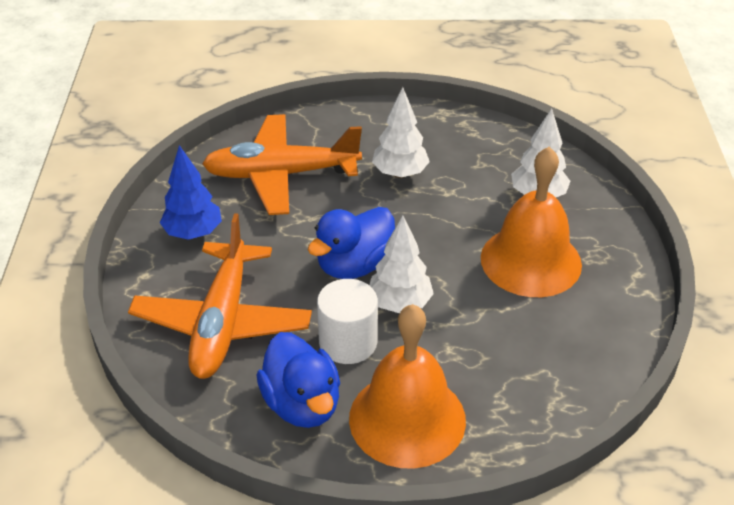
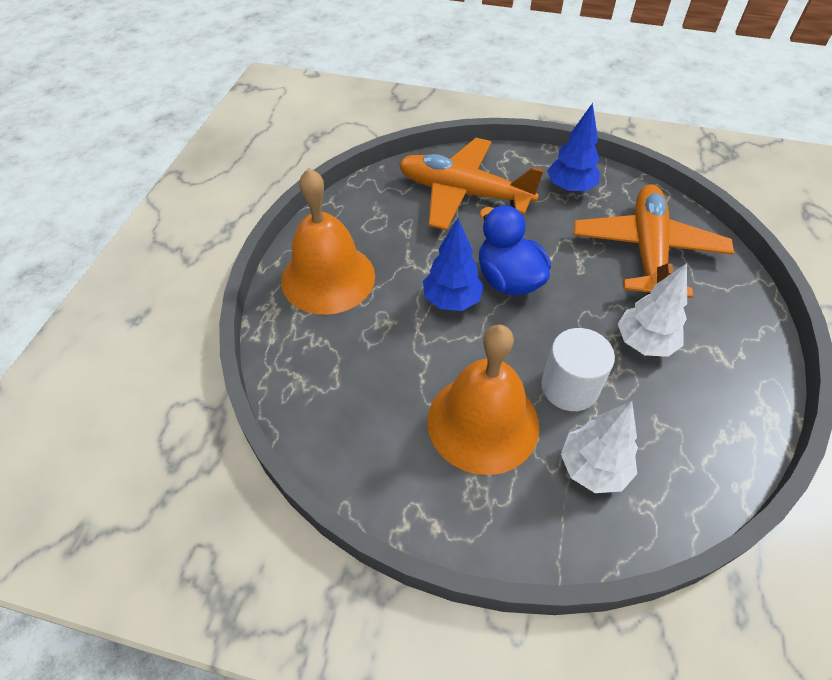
camera: 105 degrees right, 10 degrees up
blue duck [257,332,340,428] -> none
white cylinder [317,279,378,364] -> white cylinder moved to [541,328,615,411]
white tree [369,215,434,313] -> blue tree [423,218,484,311]

